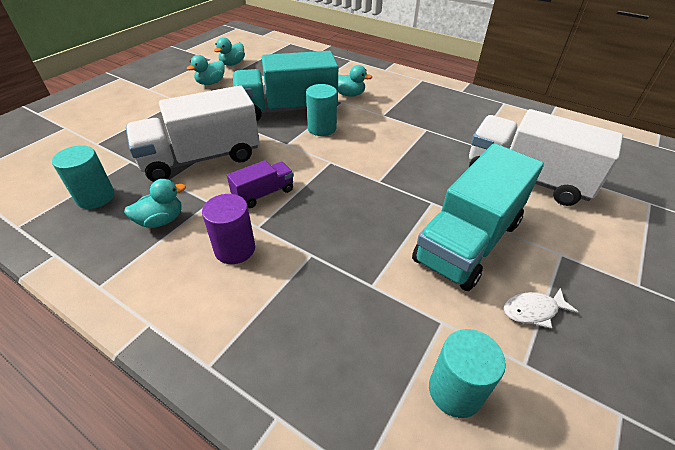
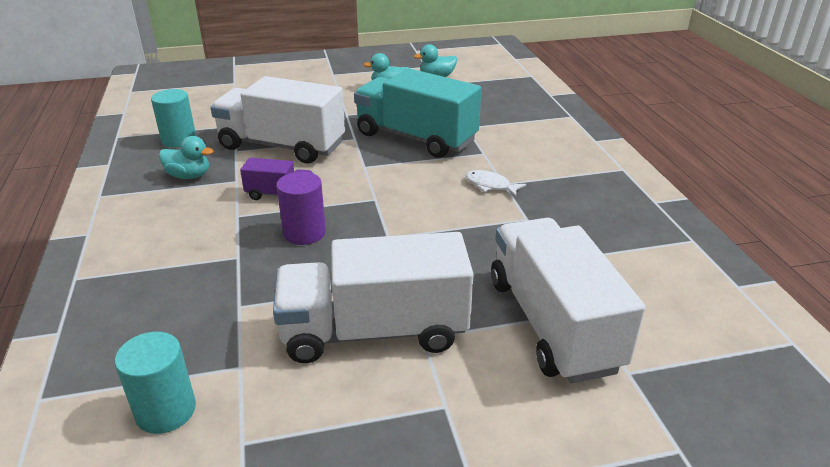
camera: 45 degrees right, 10 degrees down
purple cylinder [202,194,255,264] -> purple cylinder moved to [276,172,326,245]
turquoise cylinder [306,84,337,136] -> none
turquoise duck [338,65,372,97] -> none
turquoise truck [412,143,544,291] -> white truck [273,232,474,363]
white fish [503,288,579,329] -> white fish moved to [465,170,526,197]

